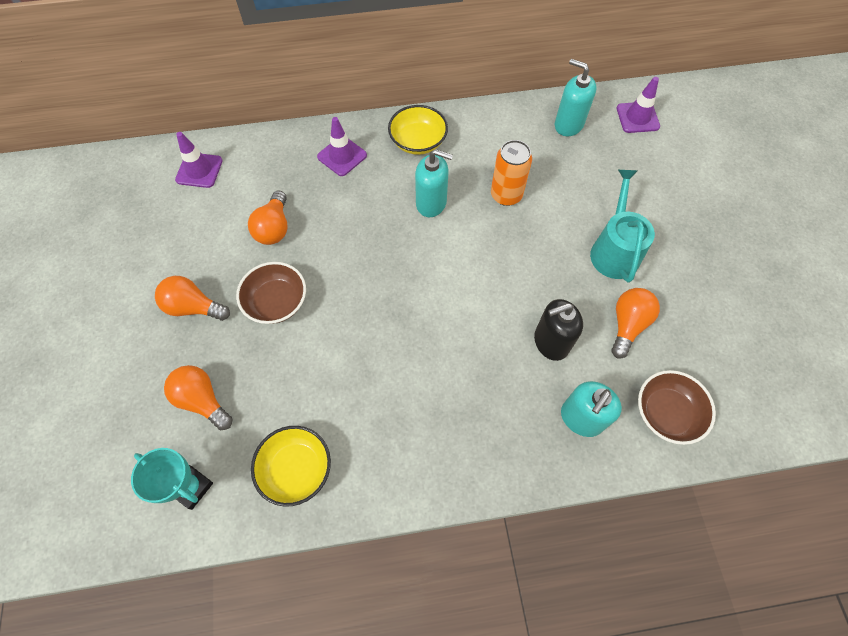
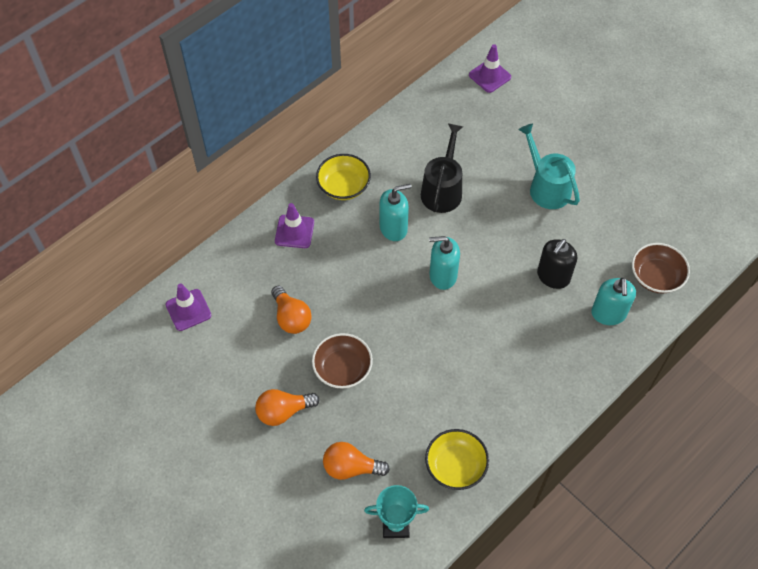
camera: 35 degrees left, 5 degrees down
orange can [491,140,532,206] -> black watering can [421,124,463,213]
turquoise soap dispenser [555,59,597,136] -> turquoise soap dispenser moved to [429,236,460,290]
orange light bulb [612,288,660,359] -> none

